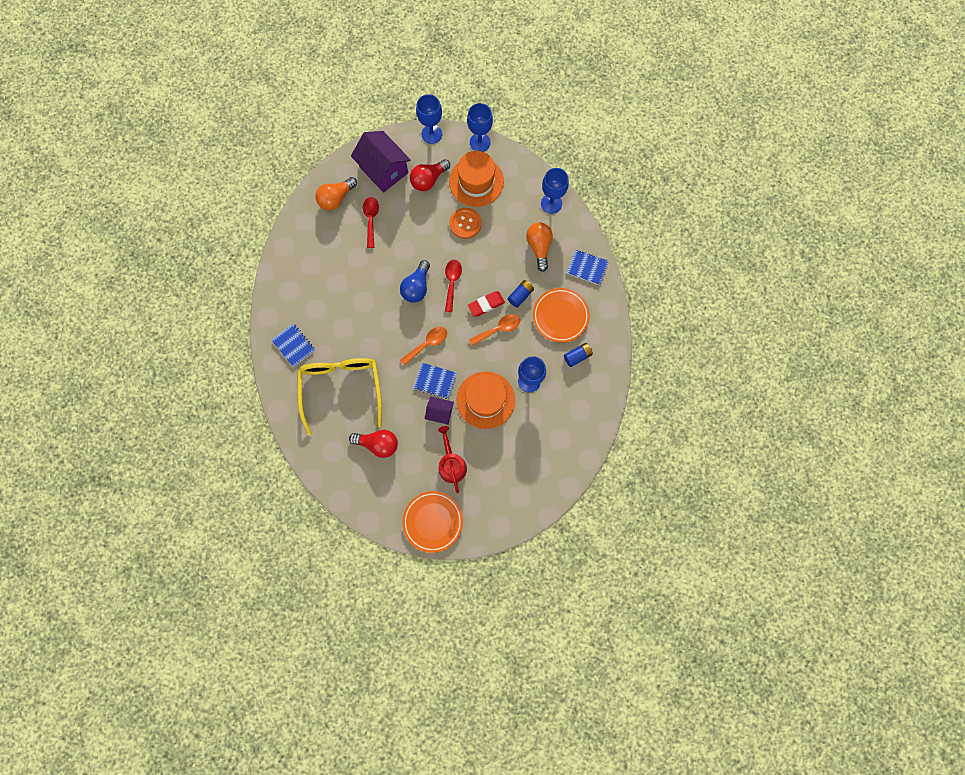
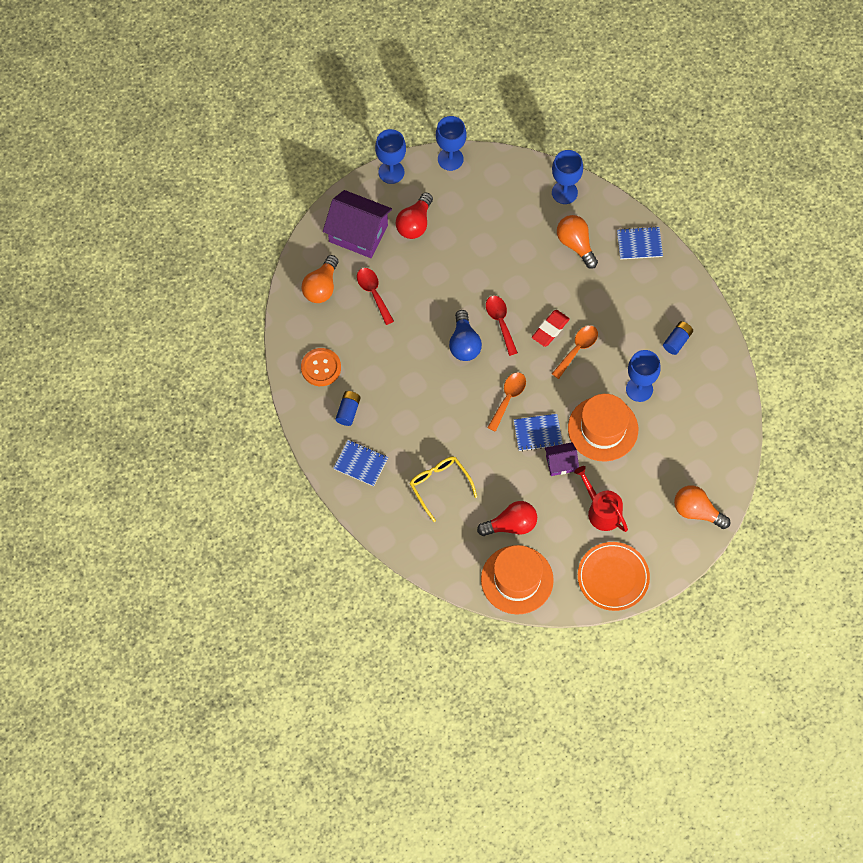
camera: 25 degrees left, 10 degrees down
yellow glasses [298,358,382,435] -> yellow glasses [409,456,477,522], size x0.58
orange hat [449,151,504,207] -> orange hat moved to [481,545,554,614]
orange button [450,208,482,239] -> orange button moved to [301,348,341,386]
blue battery [508,280,534,308] -> blue battery moved to [336,391,361,426]
orange plate [533,288,590,343] -> none
none -> orange light bulb [674,485,730,529]

